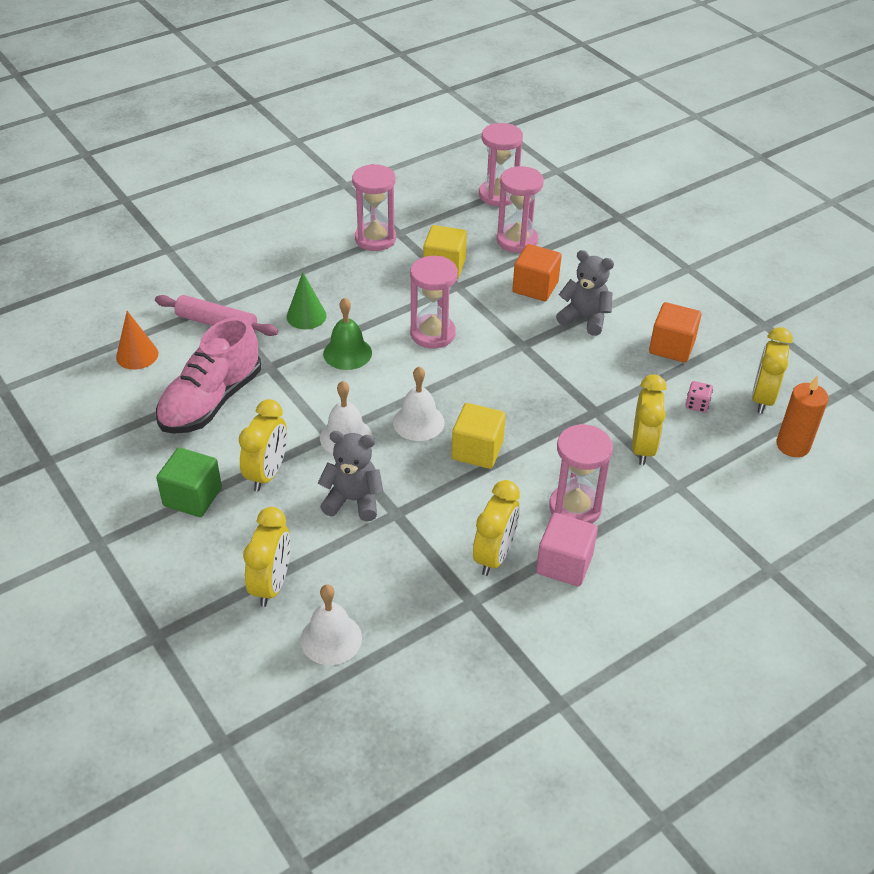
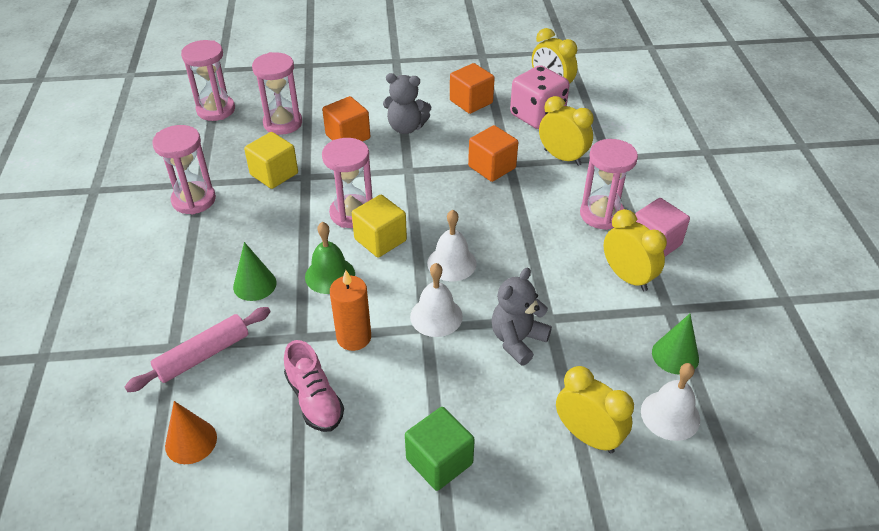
camera: 60 degrees left, 0 degrees up
pink shoe [156,317,261,434] -> pink shoe [284,340,344,432], size x0.63
yellow clock [239,399,287,491] -> none
yellow cube [451,403,506,469] -> yellow cube moved to [352,195,407,257]
grey teddy bear [556,250,614,336] -> grey teddy bear turned 135 degrees counterclockwise [383,73,431,134]
pink dice [685,381,713,412] -> pink dice [510,65,570,129], size x2.44
orange candle [776,375,829,457] -> orange candle moved to [330,270,371,351]
none -> orange cube [468,125,518,182]
none -> green cone [652,314,699,375]

